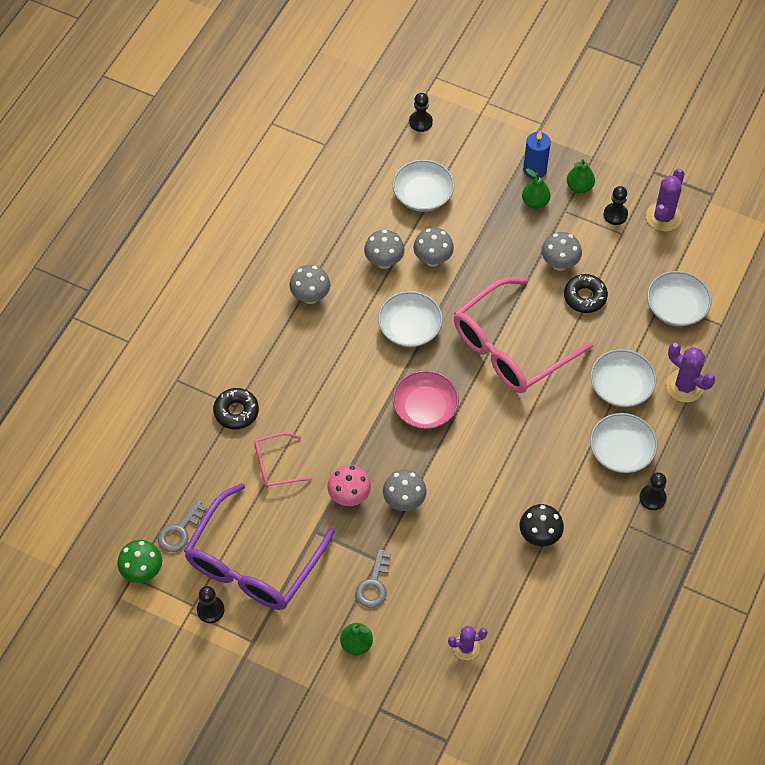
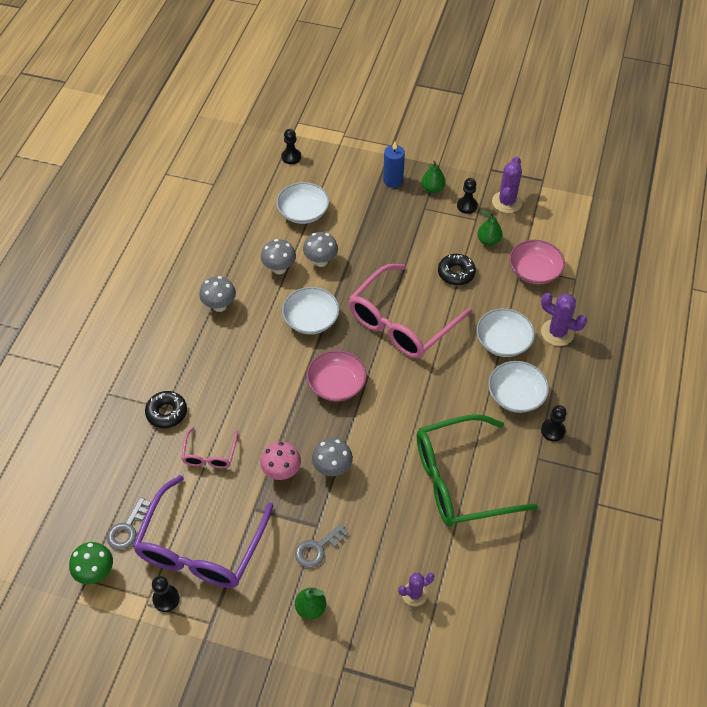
camera: 10 degrees left, 5 degrees down
pink glasses [254,433,312,488] -> pink glasses turned 60 degrees counterclockwise [181,427,238,468]
grey key [355,549,391,608] -> grey key turned 45 degrees clockwise [295,523,349,568]
black mushroom [519,504,564,546] -> green glasses [417,414,538,527]
green pear [522,169,551,209] -> green pear moved to [477,210,503,246]
grey mushroom [541,232,582,271] -> none
white bowl [647,271,711,326] -> pink bowl [509,240,565,284]

